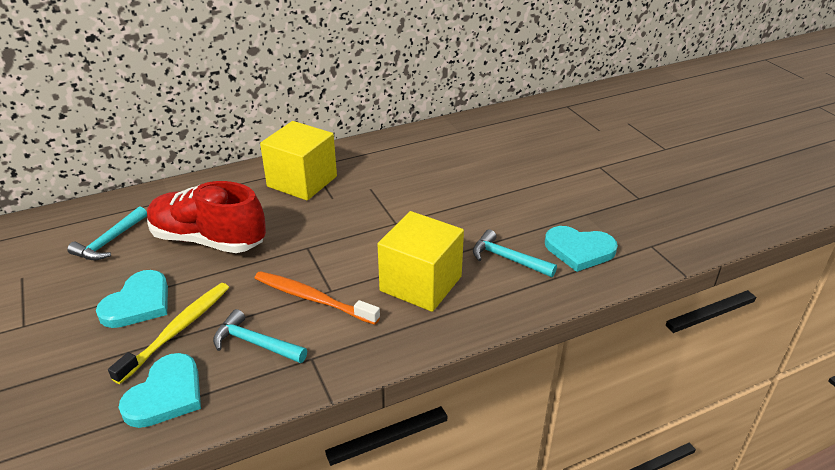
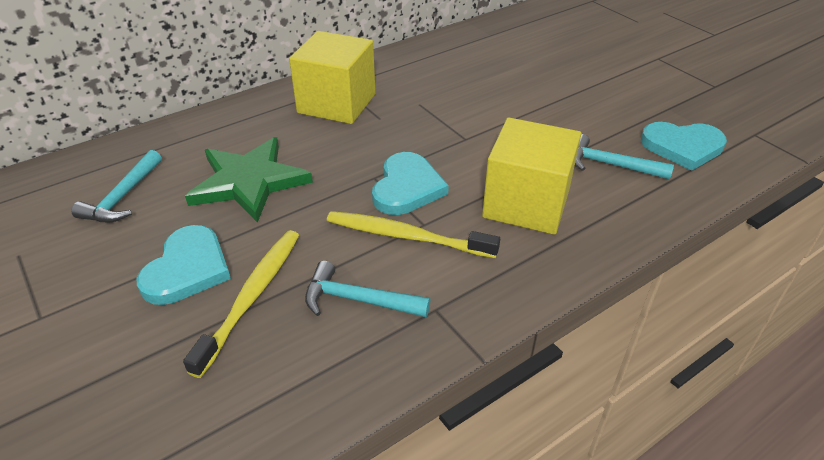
camera: 10 degrees left, 5 degrees up
turquoise heart [119,353,201,428] -> turquoise heart moved to [372,152,449,215]
red shoe [147,181,266,253] -> green star [185,137,313,223]
orange toothbrush [254,271,380,325] -> yellow toothbrush [327,211,500,258]

